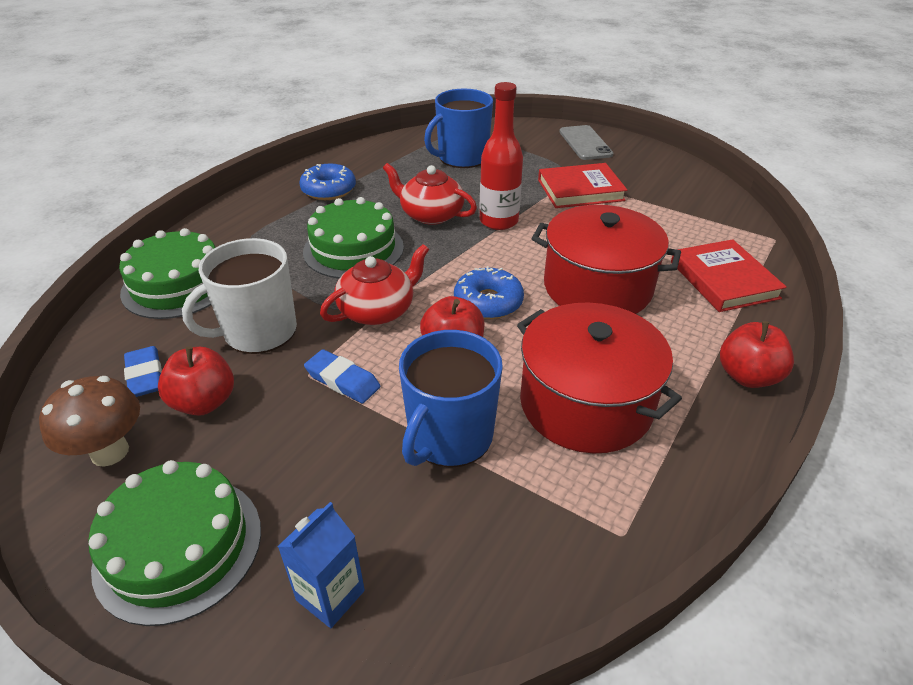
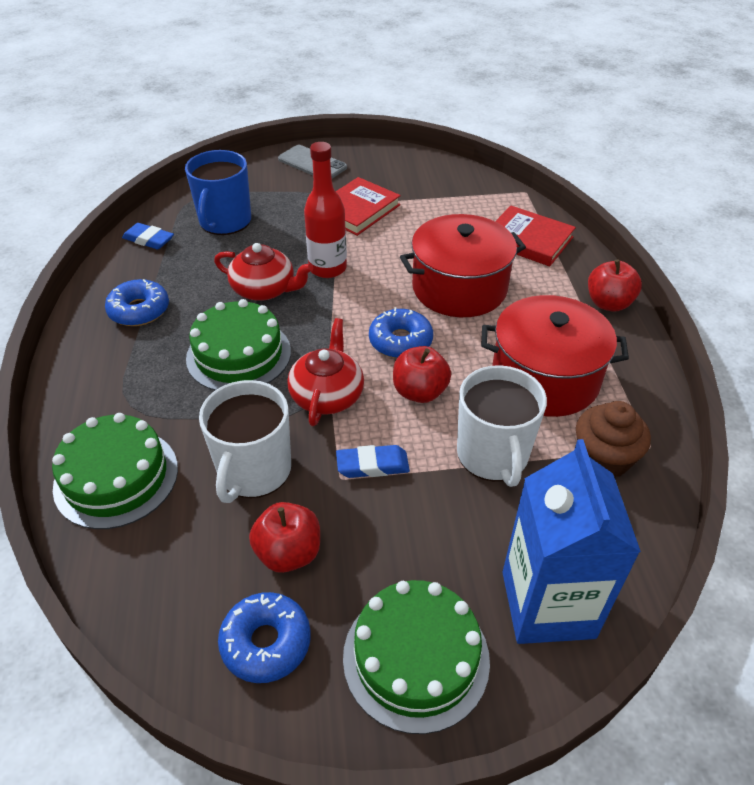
camera: 40 degrees left, 5 degrees up
brown mushroom [39,376,140,467] -> blue donut [218,592,311,683]
blue eraser [124,346,162,397] -> blue eraser moved to [122,223,174,250]
blue carton [277,502,365,628] -> blue carton [502,439,641,644], size x1.98
red teapot [383,163,477,225] -> red teapot turned 150 degrees counterclockwise [214,243,313,301]
blue mug [399,330,503,468] -> white mug [457,365,547,487]
none -> brown cupcake [576,401,651,478]

